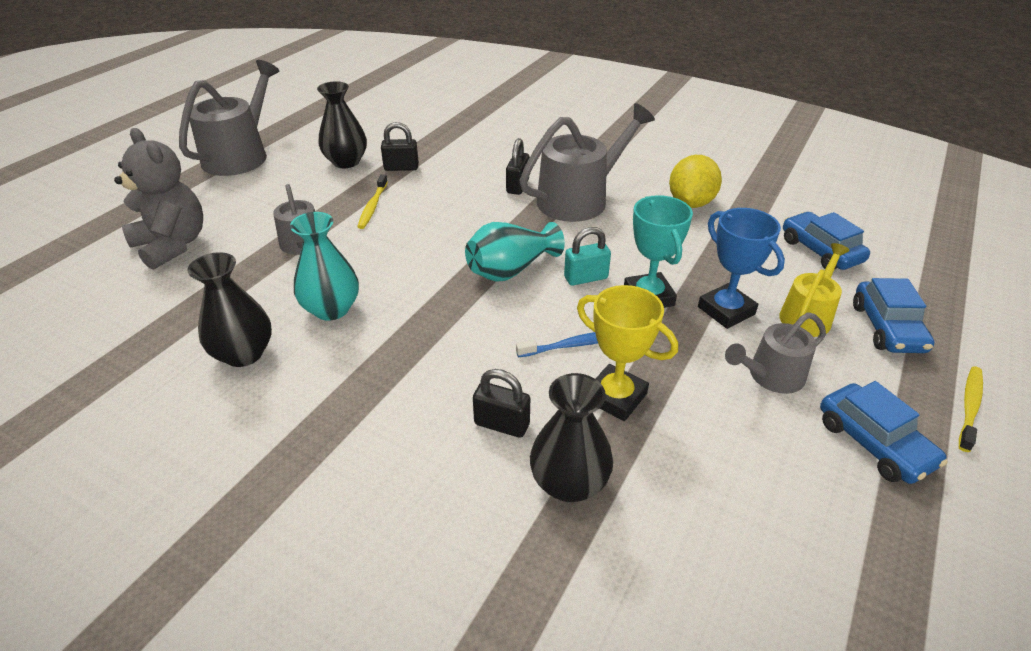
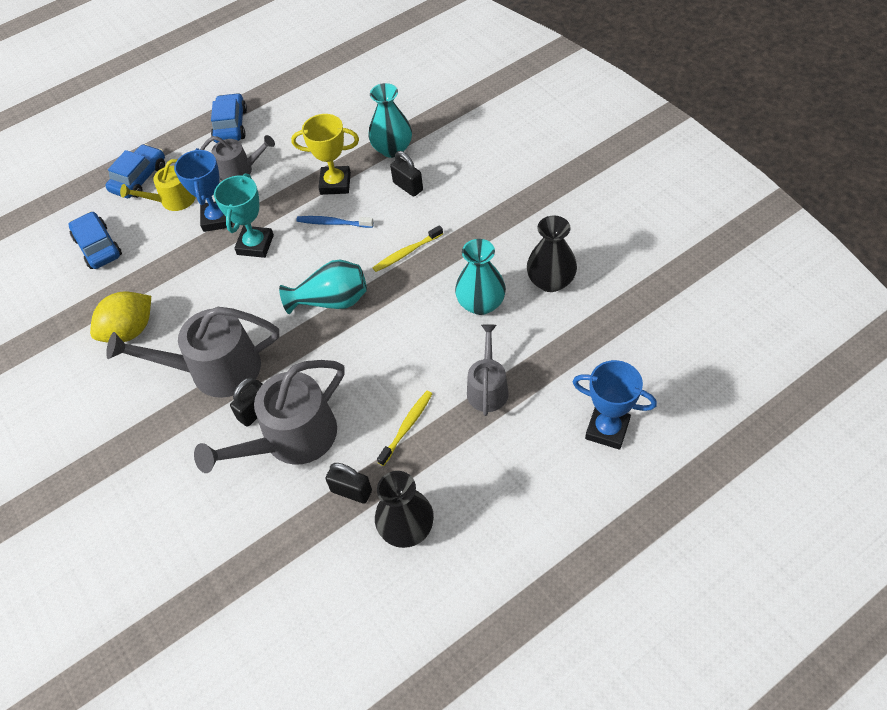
camera: 150 degrees left, 15 degrees up
grey teddy bear [114,128,203,270] -> blue trophy [573,360,657,450]
grey watering can [179,60,279,176] -> grey watering can moved to [194,360,345,473]
black vase [530,373,613,502] -> turquoise vase [368,83,412,158]
turquoise padlock [564,227,611,286] -> none
yellow trophy [577,285,678,421] -> yellow trophy turned 60 degrees counterclockwise [291,114,359,195]
blue car [783,212,870,270] -> blue car turned 150 degrees clockwise [68,212,122,269]
yellow toothbrush [959,366,983,452] -> yellow toothbrush moved to [373,225,443,272]

